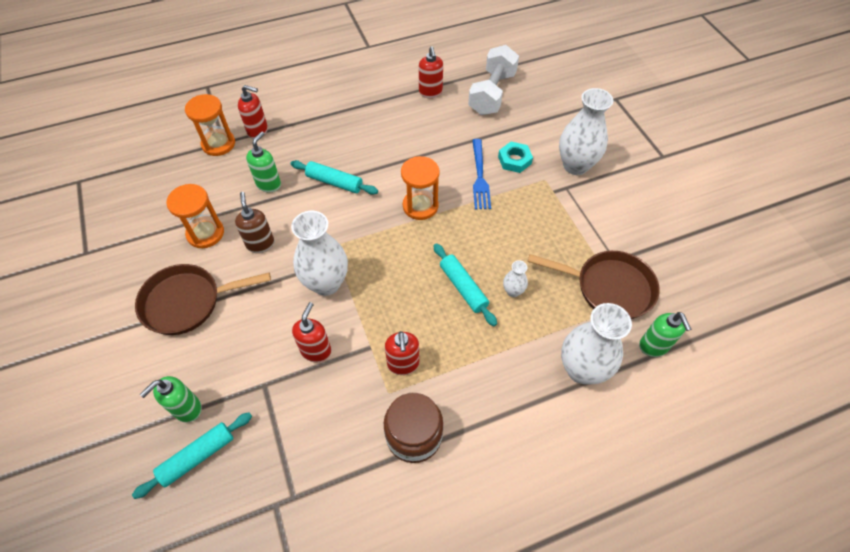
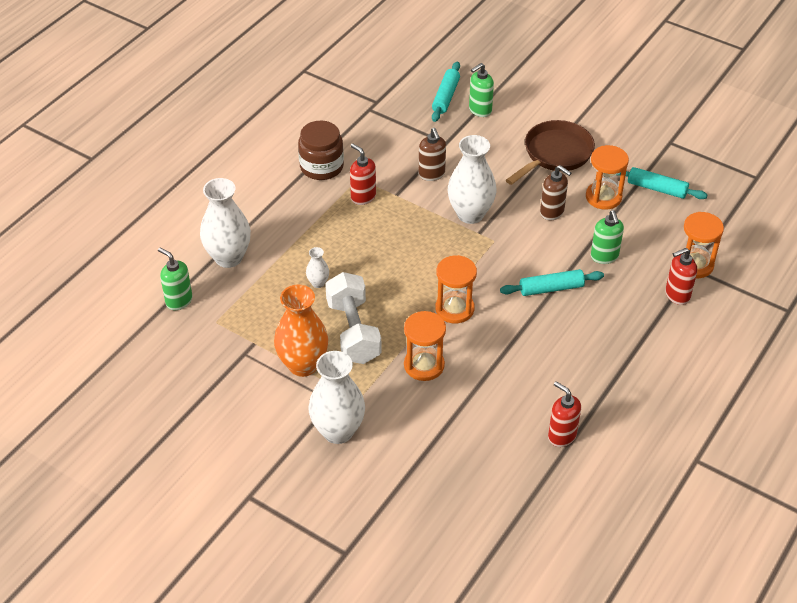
camera: 145 degrees right, 10 degrees down
green soap dispenser [140,376,202,423] -> green soap dispenser turned 135 degrees counterclockwise [469,63,494,117]
red soap dispenser [292,302,332,362] -> brown soap dispenser [419,128,446,181]
turquoise rolling pin [433,243,497,326] -> turquoise rolling pin moved to [618,167,707,199]
white dumbbell [468,45,519,115] -> white dumbbell moved to [325,272,382,364]
blue fork [472,139,491,209] -> orange hourglass [404,311,446,381]
turquoise nut [498,142,533,173] -> none
brown pan [528,251,659,319] -> none
none -> orange vase [274,285,328,377]

